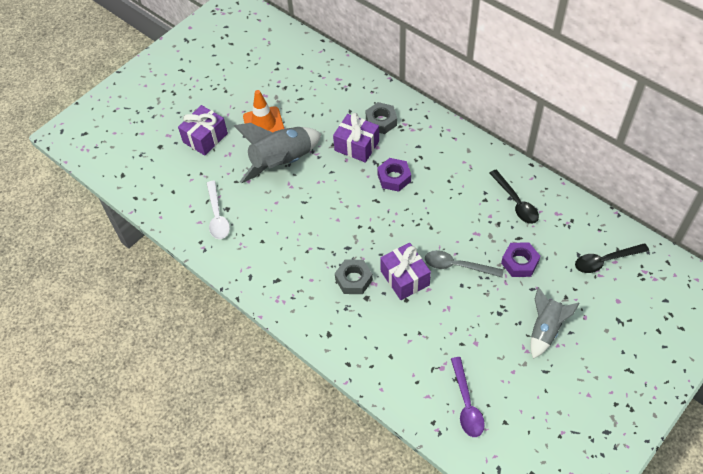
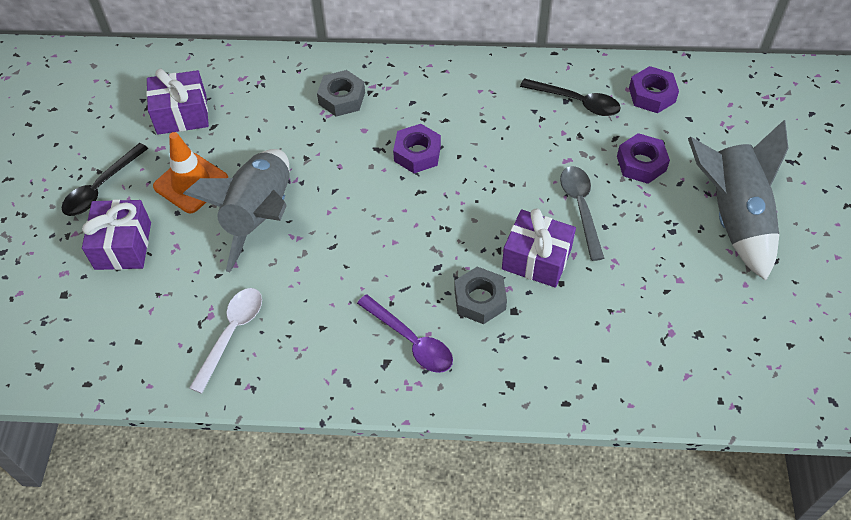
camera: 40 degrees left, 0 degrees up
white spoon [207,181,230,239] -> white spoon turned 105 degrees counterclockwise [189,288,262,394]
purple gift [333,113,379,163] -> purple gift moved to [146,68,209,135]
grey spoon [425,250,504,278] -> grey spoon turned 105 degrees clockwise [560,166,605,261]
purple spoon [451,357,485,437] -> purple spoon moved to [357,294,453,373]
grey rocket [530,287,580,359] -> grey rocket [688,120,789,281], size x1.62
black spoon [575,243,649,273] -> black spoon moved to [62,143,148,216]
none -> purple nut [629,66,679,113]

